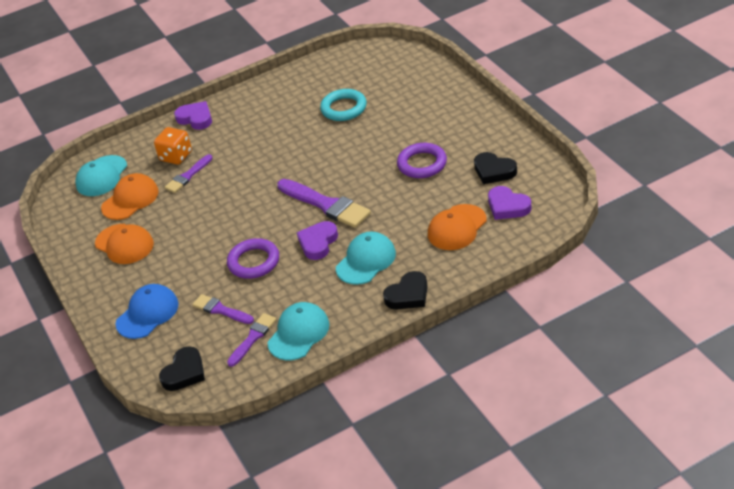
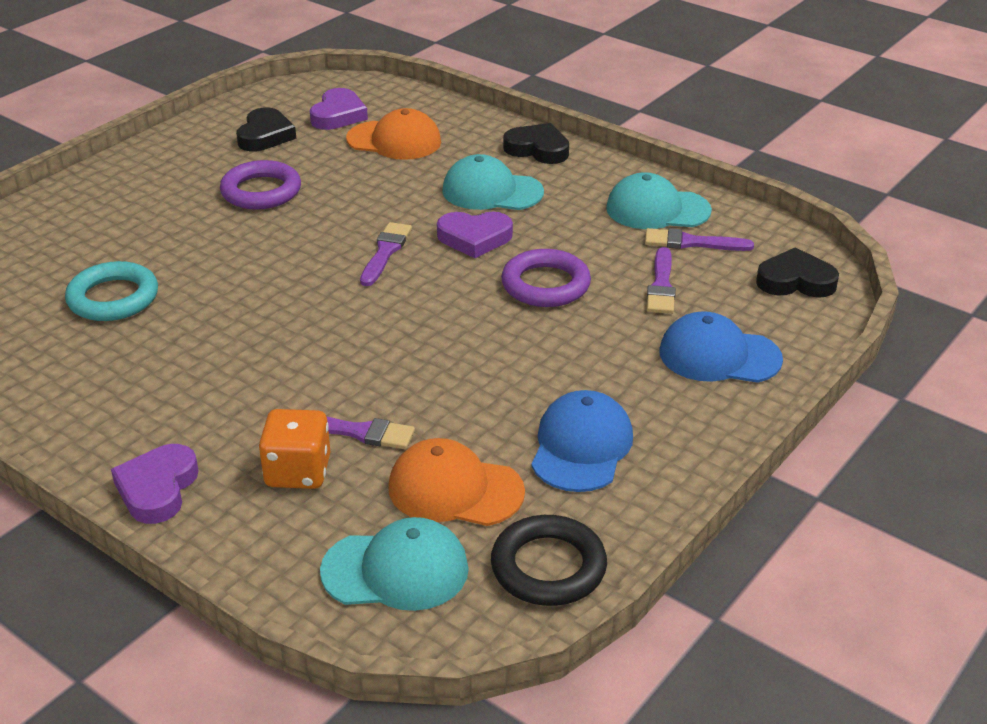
camera: 120 degrees left, 5 degrees down
orange cap [95,224,154,264] -> blue cap [531,390,633,492]
purple brush [277,179,371,228] -> purple brush [360,222,412,286], size x0.58
none -> black ring [491,515,607,606]

